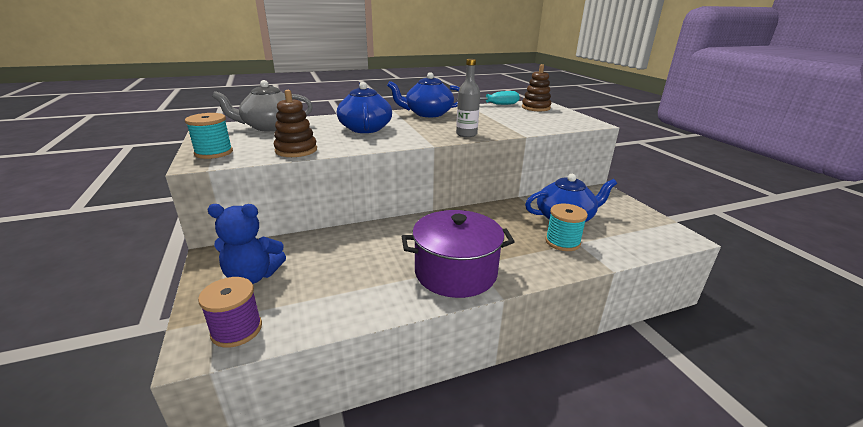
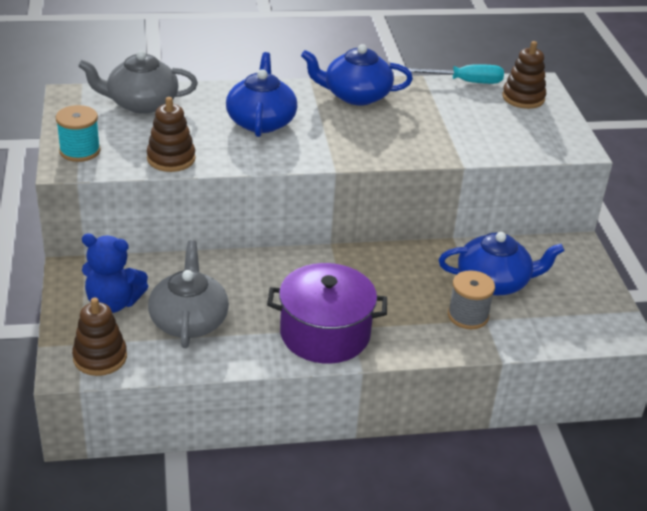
camera: 10 degrees right, 10 degrees up
purple spool [198,277,262,348] -> brown stacking toy [72,298,127,376]
grey bottle [456,59,480,137] -> none
turquoise spool [545,204,588,251] -> grey spool [448,270,495,329]
none -> grey teapot [148,240,229,348]

